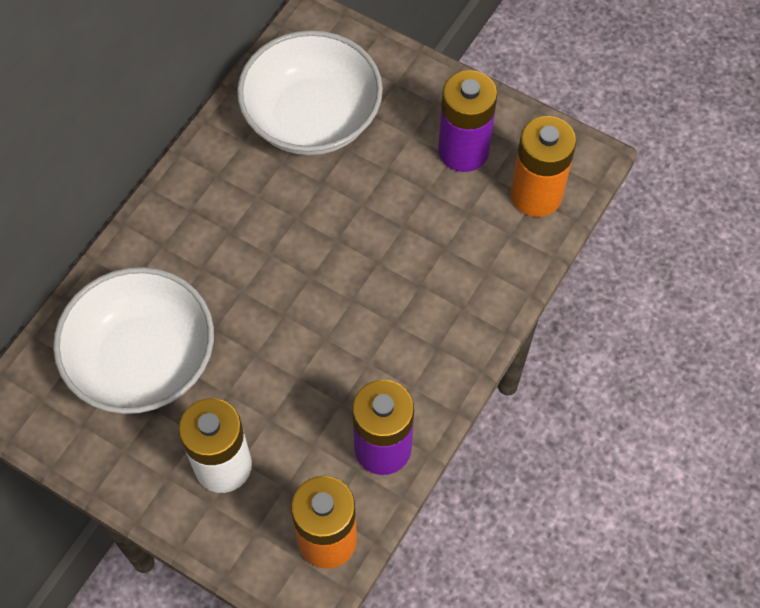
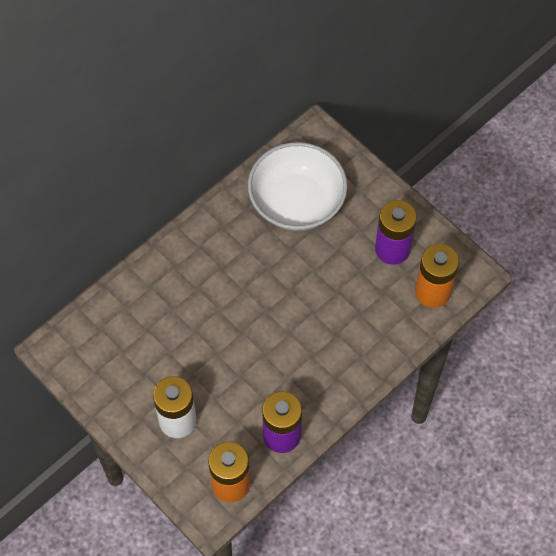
camera: 15 degrees right, 0 degrees up
white bowl [53,267,214,414] -> none

